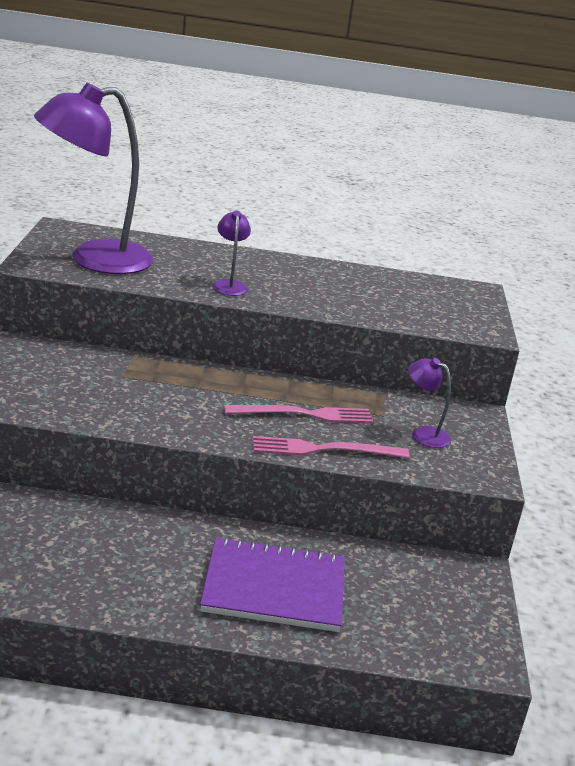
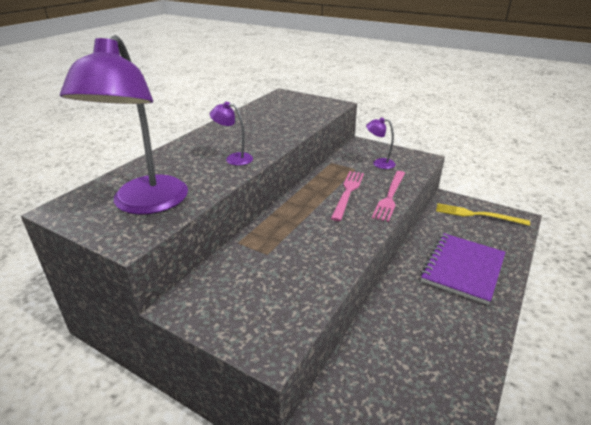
camera: 60 degrees left, 5 degrees up
purple lamp [408,358,451,448] -> purple lamp turned 45 degrees clockwise [366,117,396,169]
none -> yellow fork [436,203,530,226]

